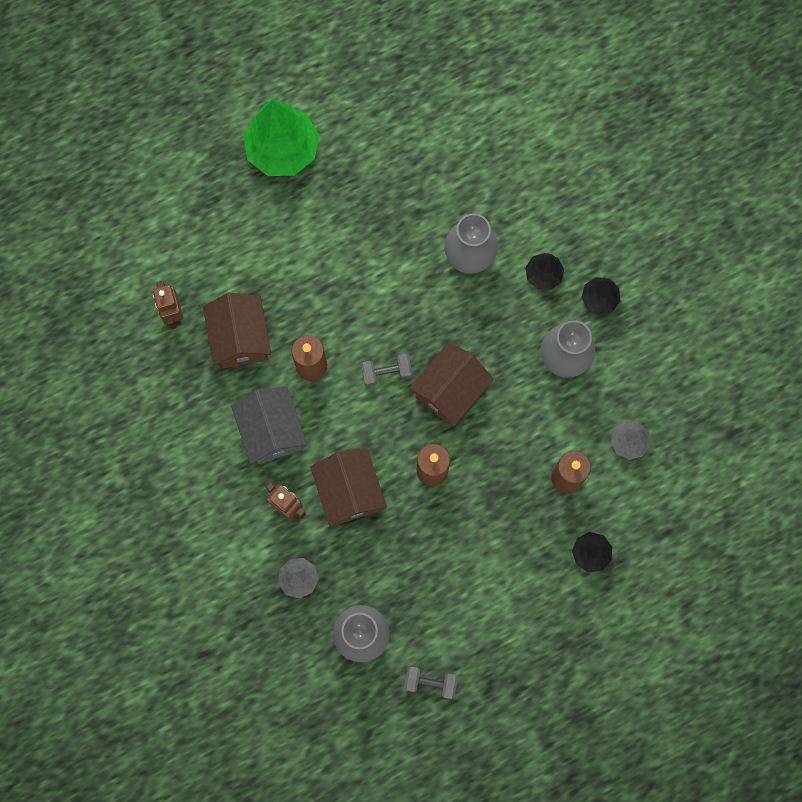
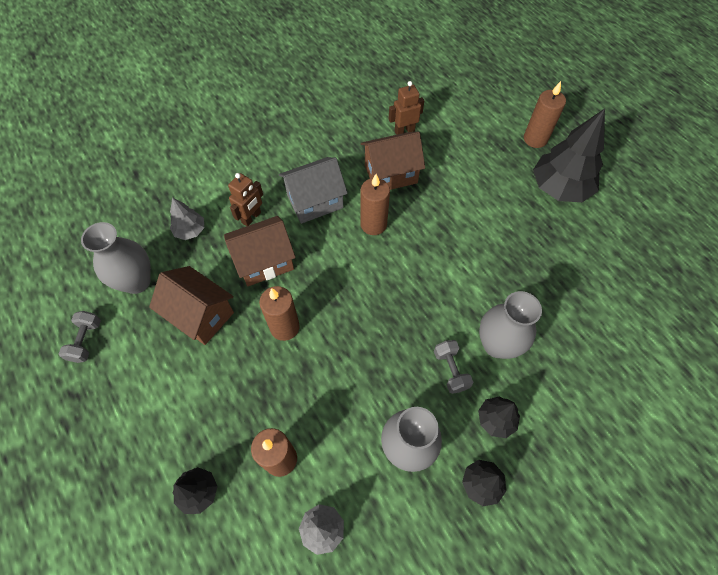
camera: 85 degrees right, 15 degrees down
green tree [243,100,319,176] -> black tree [533,109,605,202]
grey dumbbell [361,354,412,387] -> grey dumbbell moved to [434,340,473,394]
brown house [409,343,494,426] -> brown house moved to [149,266,234,345]
none -> brown candle [524,81,566,148]

